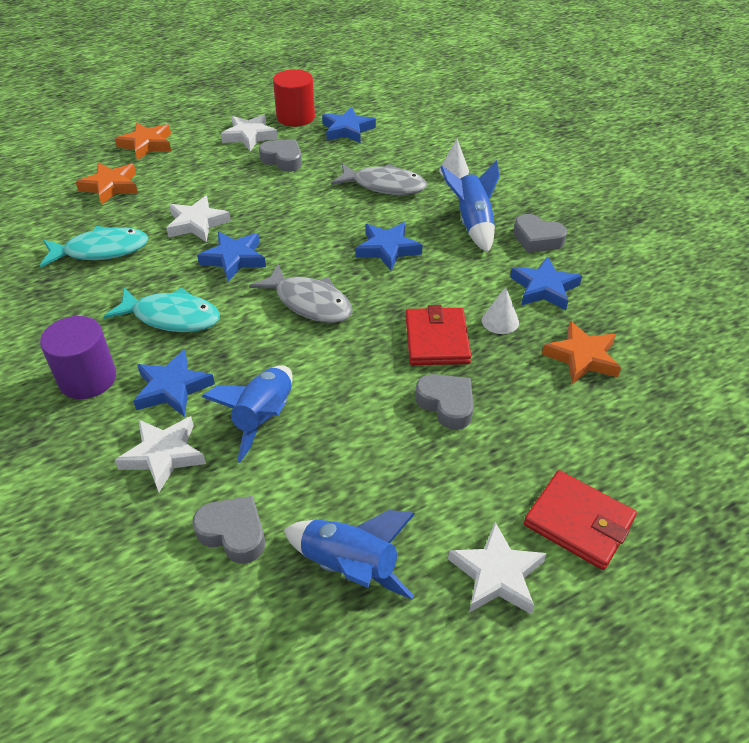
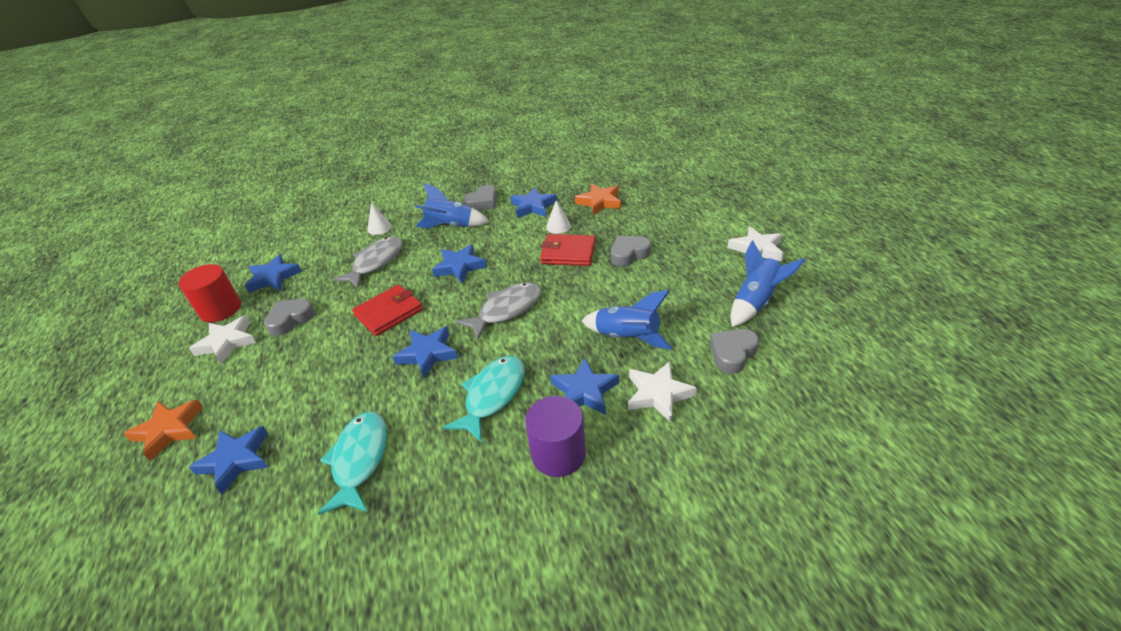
camera: 75 degrees left, 5 degrees down
orange star [76,163,138,205] -> blue star [189,426,269,495]
white star [166,196,231,242] -> none
red wallet [524,470,637,570] -> red wallet moved to [352,285,423,336]

